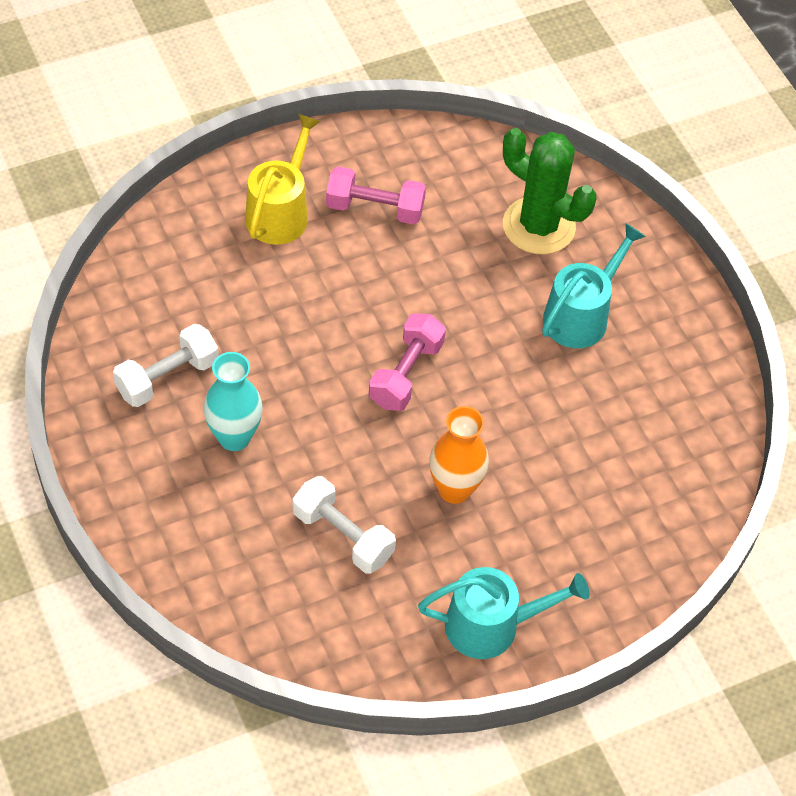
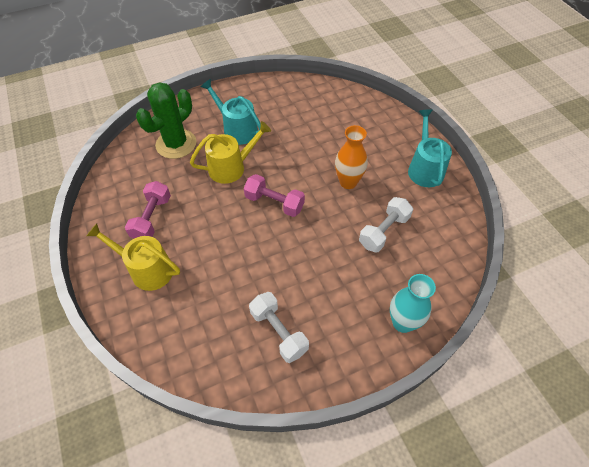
camera: 85 degrees left, 0 degrees up
turquoise vase [203,352,263,451] -> turquoise vase moved to [390,274,436,333]
none -> yellow watering can [190,121,271,184]

